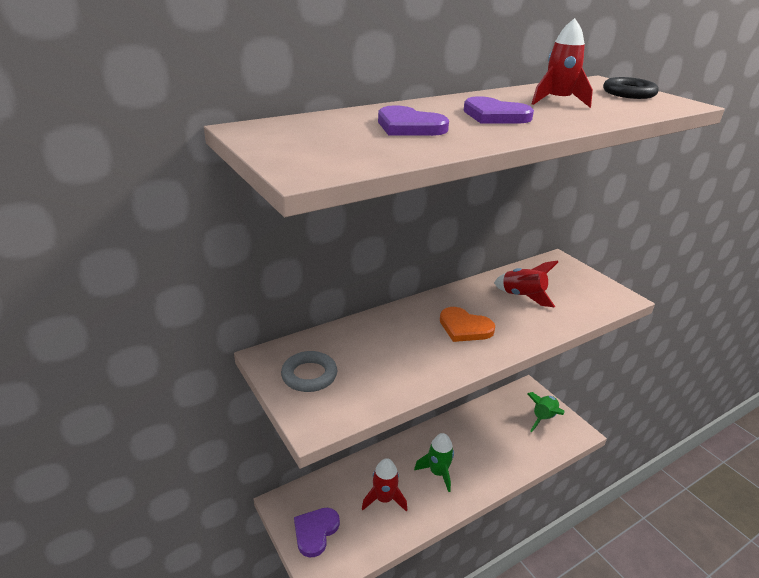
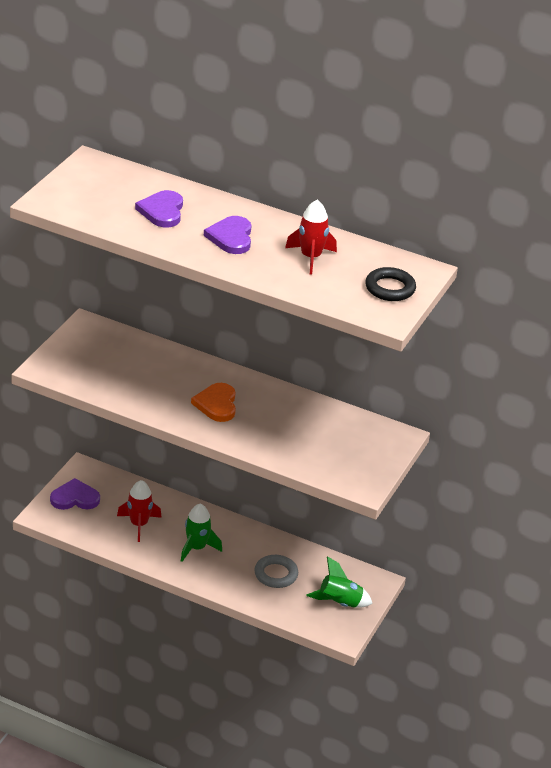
camera: 55 degrees right, 5 degrees up
grey ring [281,351,337,392] -> grey ring moved to [254,555,298,588]
red rocket [494,260,558,308] -> none

